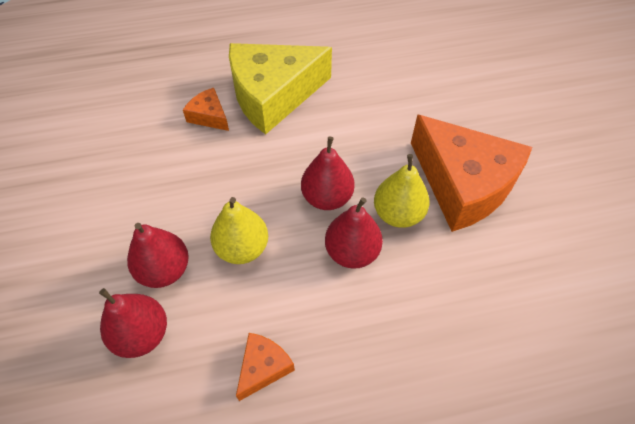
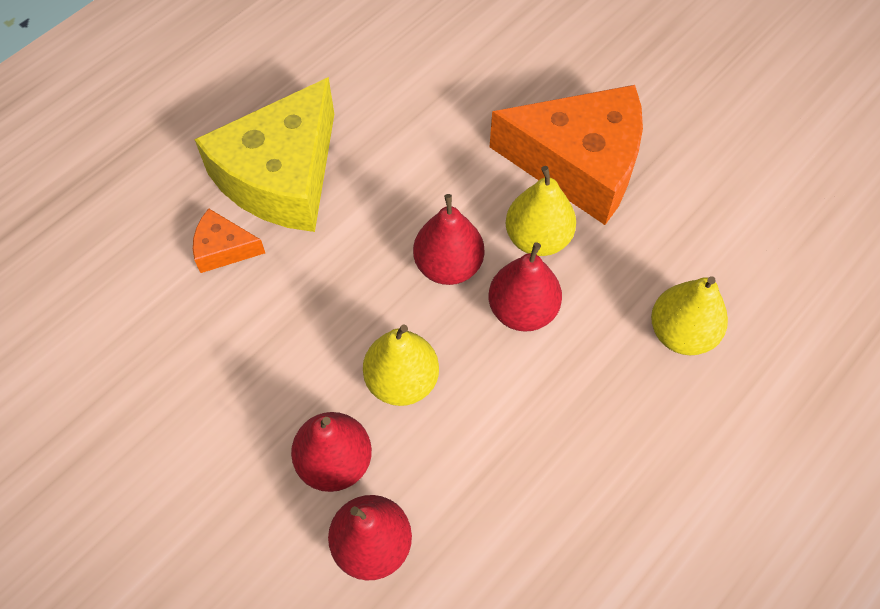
camera: 35 degrees left, 5 degrees up
orange cheese [236,333,295,401] -> none
none -> yellow pear [651,276,728,355]

